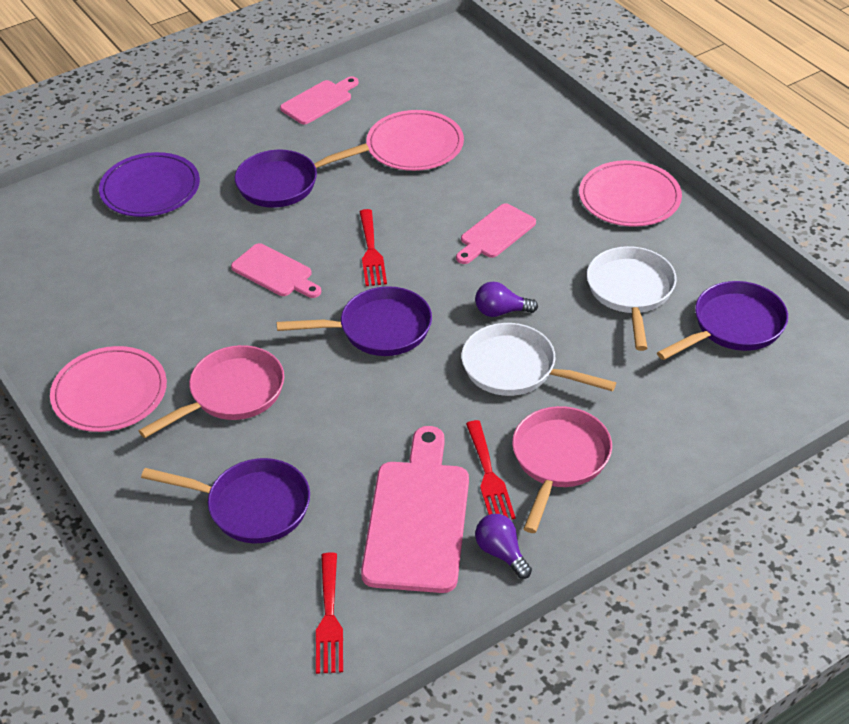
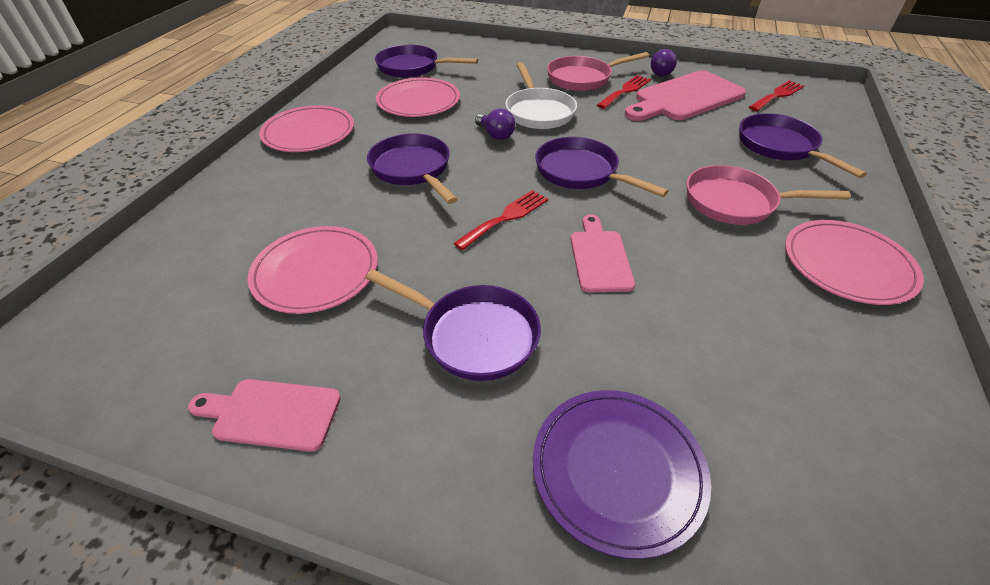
camera: 130 degrees left, 0 degrees up
pink cutting board [456,203,536,264] -> purple pan [367,133,458,204]
white pan [587,246,676,351] -> pink plate [376,77,460,117]

